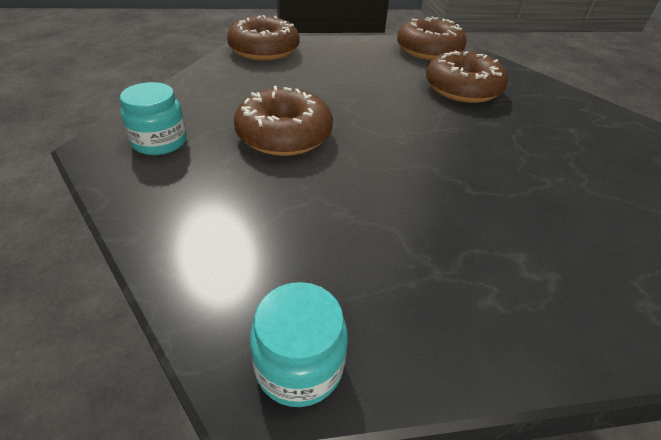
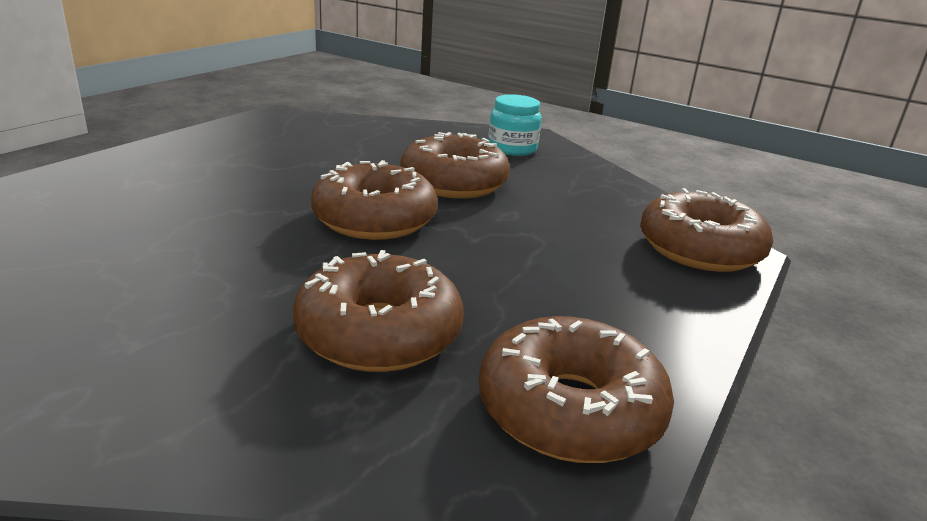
camera: 130 degrees right, 15 degrees down
turquoise jar [250,282,348,407] -> none
none -> brown donut [311,160,438,240]

